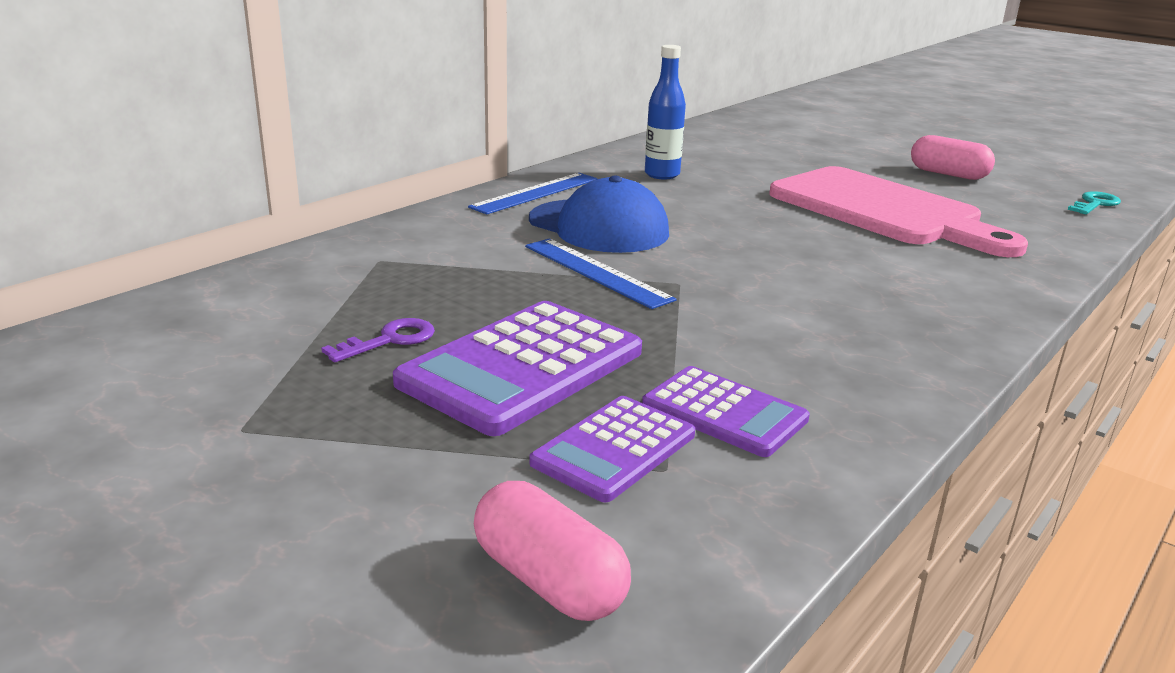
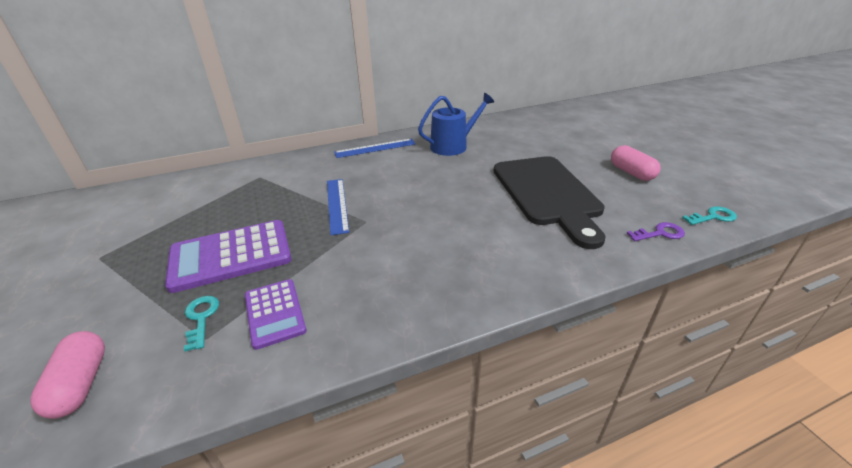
camera: 30 degrees right, 10 degrees up
purple key [321,318,435,362] -> purple key moved to [627,222,685,241]
blue cap [529,176,669,253] -> none
purple calculator [529,396,695,502] -> turquoise key [184,296,219,352]
blue bottle [645,45,686,179] -> blue watering can [418,93,494,156]
pink cutting board [769,166,1028,257] -> black cutting board [494,156,605,249]

